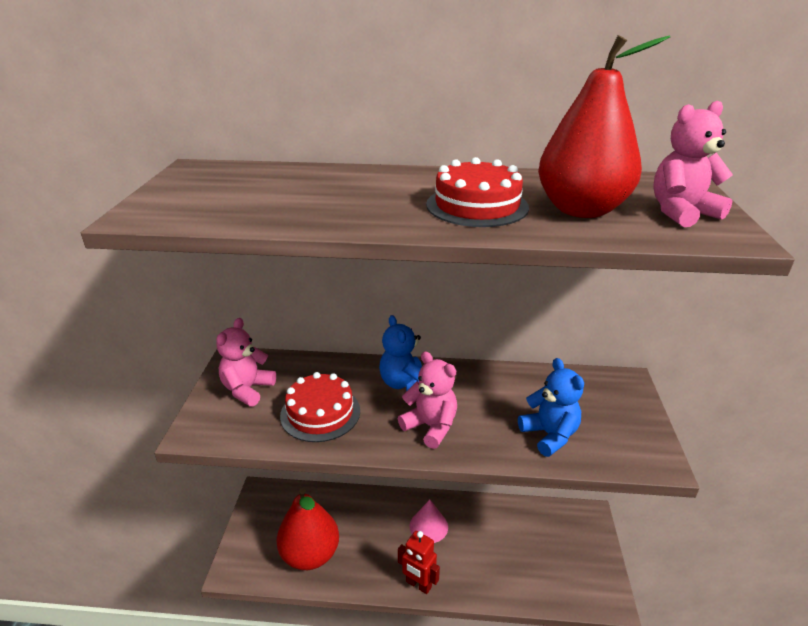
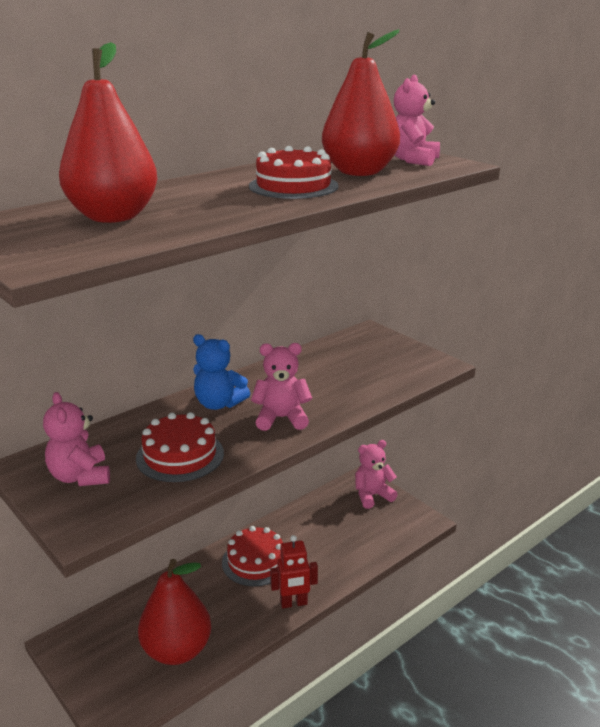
camera: 45 degrees left, 5 degrees down
pink cone [410,500,448,543] -> red cake [222,526,283,586]
blue teddy bear [518,358,584,457] -> none
none -> red pear [59,42,157,223]
none -> pink teddy bear [355,440,398,509]

